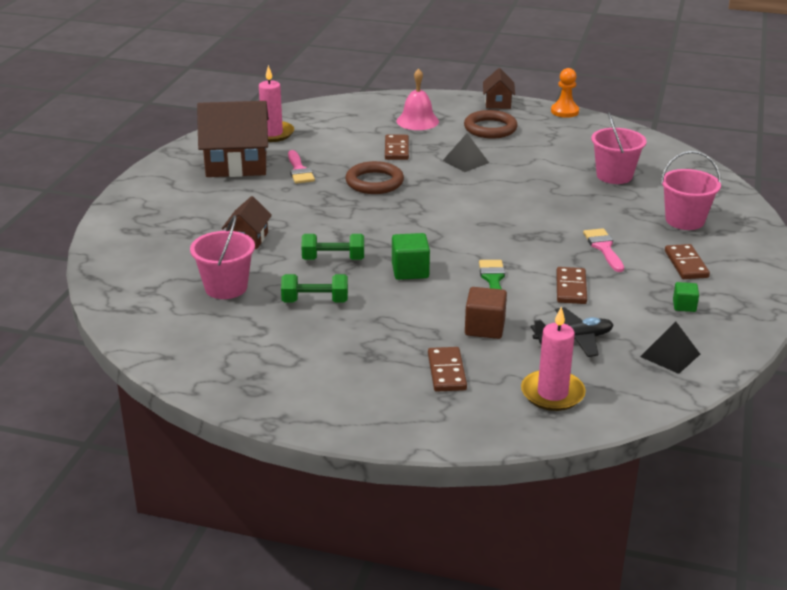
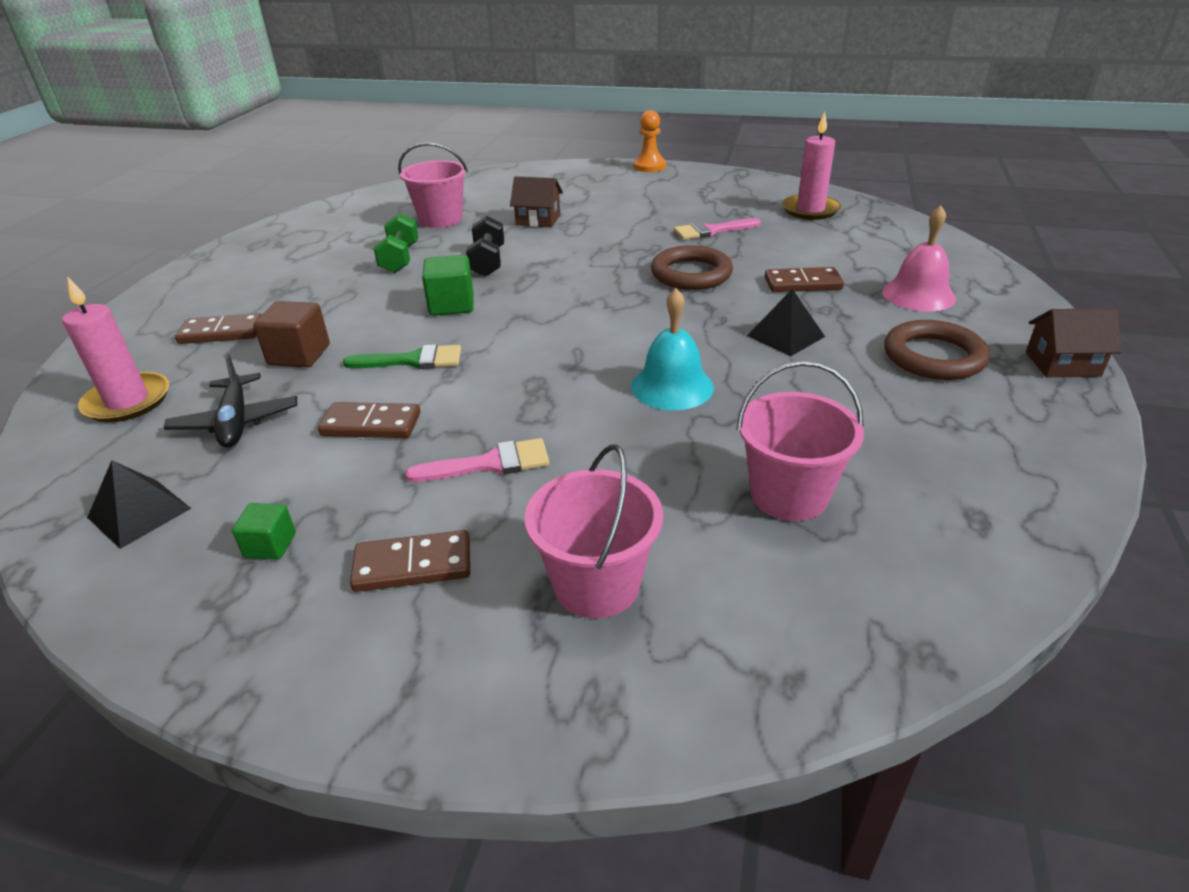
camera: 90 degrees right, 5 degrees up
brown house [197,101,269,177] -> none
green dumbbell [301,234,364,260] -> black dumbbell [466,216,504,277]
orange pawn [551,68,579,118] -> orange pawn moved to [633,110,666,172]
none -> turquoise bell [631,288,714,410]

